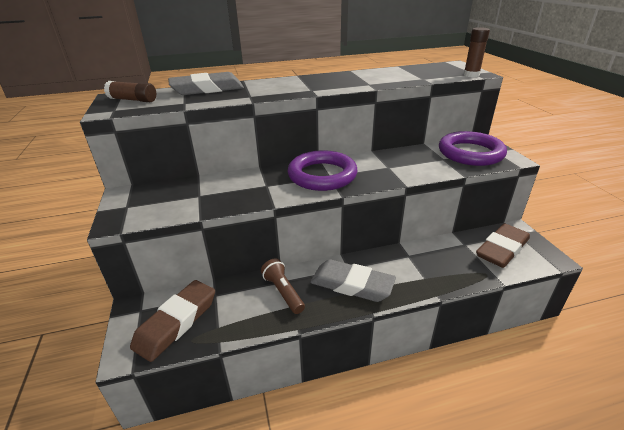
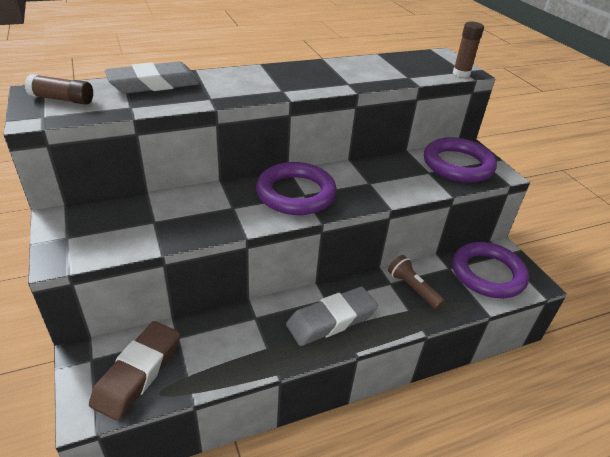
camera: 10 degrees left, 5 degrees up
brown flashlight [261,259,305,314] -> brown flashlight moved to [388,255,445,310]
grey eraser [310,259,396,302] -> grey eraser turned 45 degrees counterclockwise [286,286,378,346]
brown eraser [476,224,530,268] -> purple ring [453,242,529,298]

